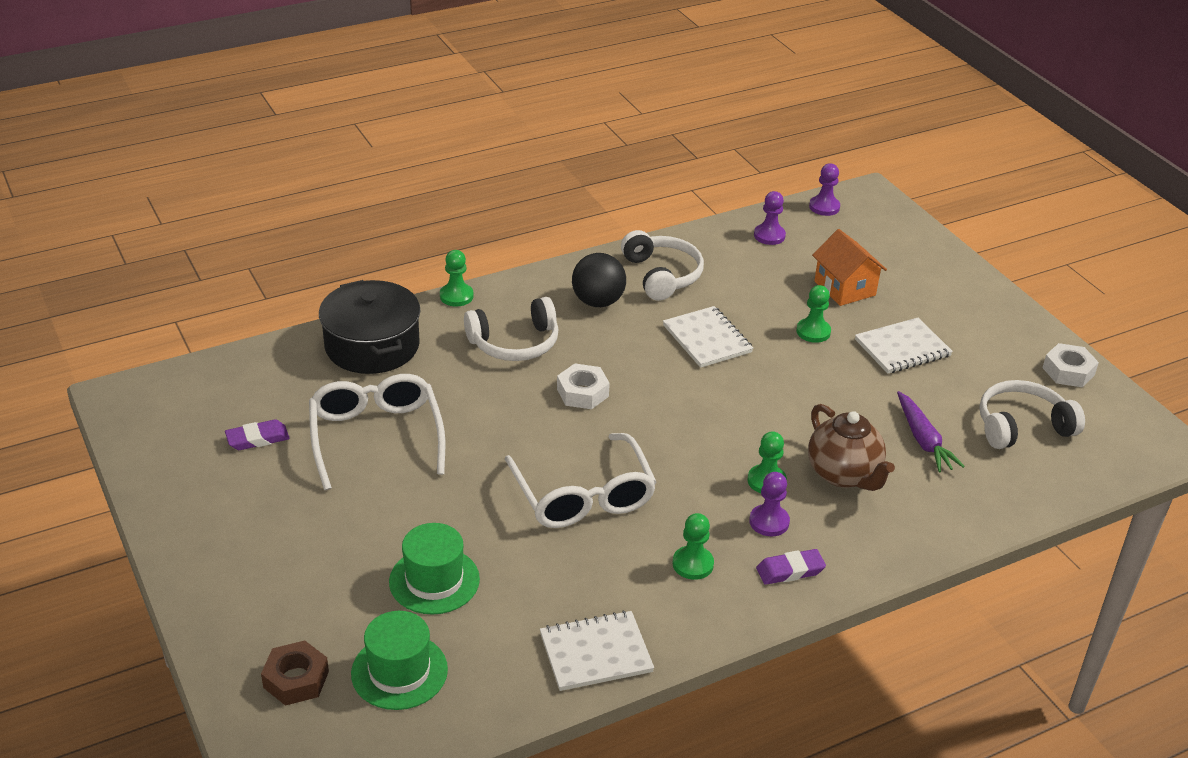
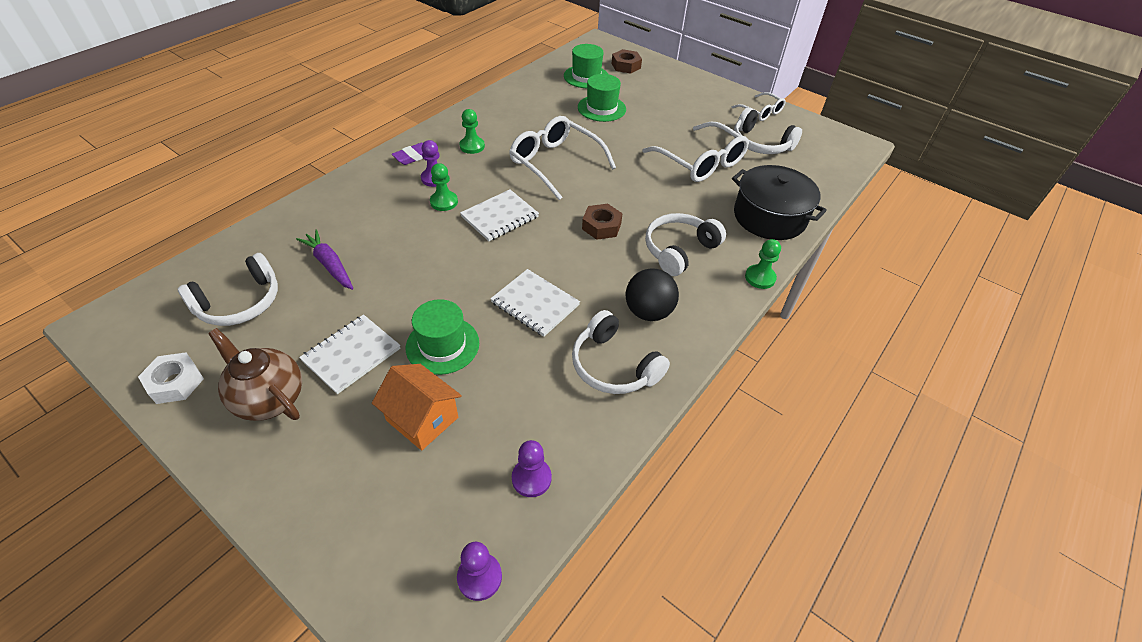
camera: 155 degrees right, 10 degrees up
purple eraser [225,420,290,450] -> white headphones [734,108,802,154]
white notebook [540,610,654,691] -> white notebook moved to [460,189,539,241]
white nut [557,363,610,409] -> brown nut [582,204,623,240]
green pawn [796,285,831,343] -> green hat [406,299,479,375]
brown teapot [808,404,895,491] -> brown teapot moved to [208,328,302,421]
none -> white glasses [731,92,786,121]

